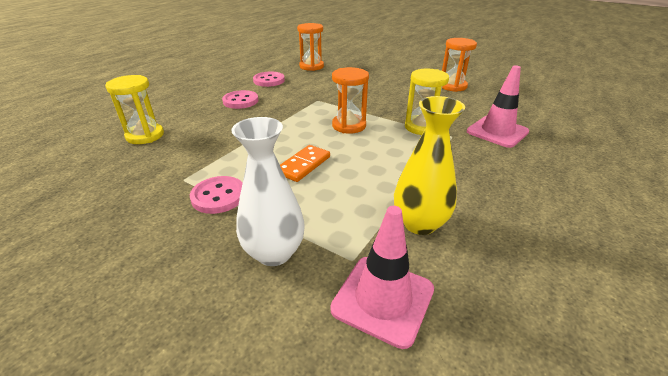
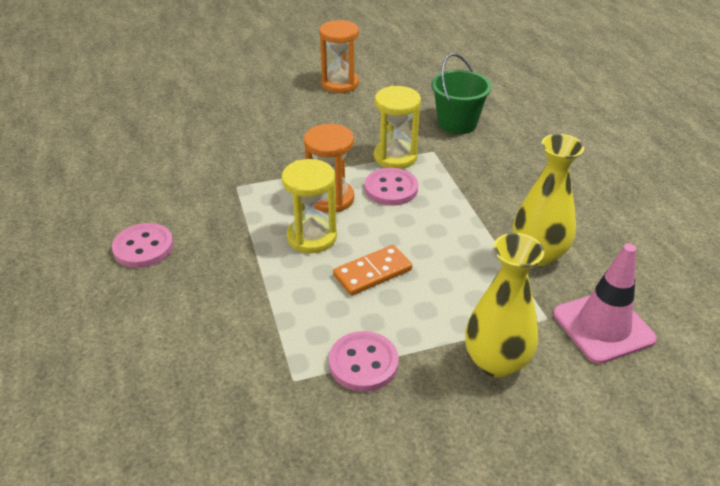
camera: 50 degrees left, 5 degrees up
yellow hourglass [105,75,164,144] -> yellow hourglass moved to [282,159,337,253]
white vase [231,117,305,266] -> yellow vase [465,233,544,378]
pink button [253,72,285,87] -> pink button moved to [365,168,418,206]
orange domino [280,145,330,182] -> orange domino turned 75 degrees clockwise [333,245,412,296]
orange hourglass [297,23,324,71] -> none
pink traffic cone [467,65,529,148] -> green bucket [431,53,492,134]

